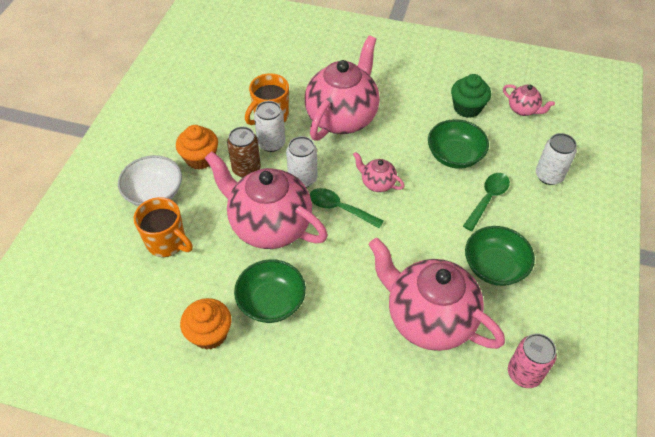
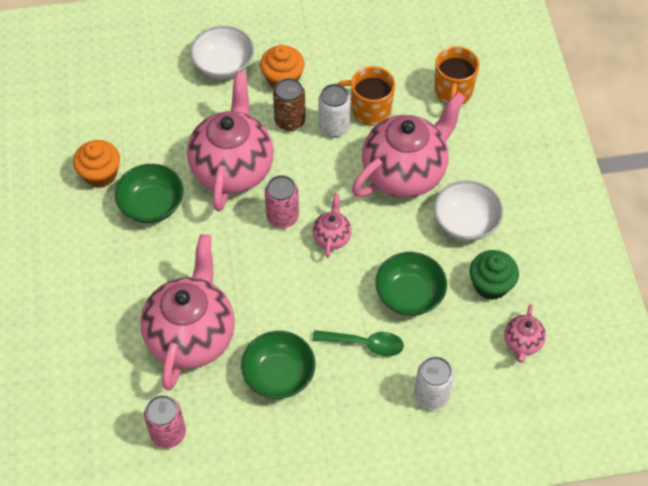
camera: 65 degrees right, 5 degrees up
orange mug [134,197,193,257] -> orange mug moved to [435,46,480,104]
white can [286,136,317,188] -> none
pink teapot [305,36,380,141] -> pink teapot turned 45 degrees counterclockwise [352,92,466,198]
green spoon [310,188,384,228] -> pink can [265,175,299,228]
none -> white bowl [434,180,503,241]

